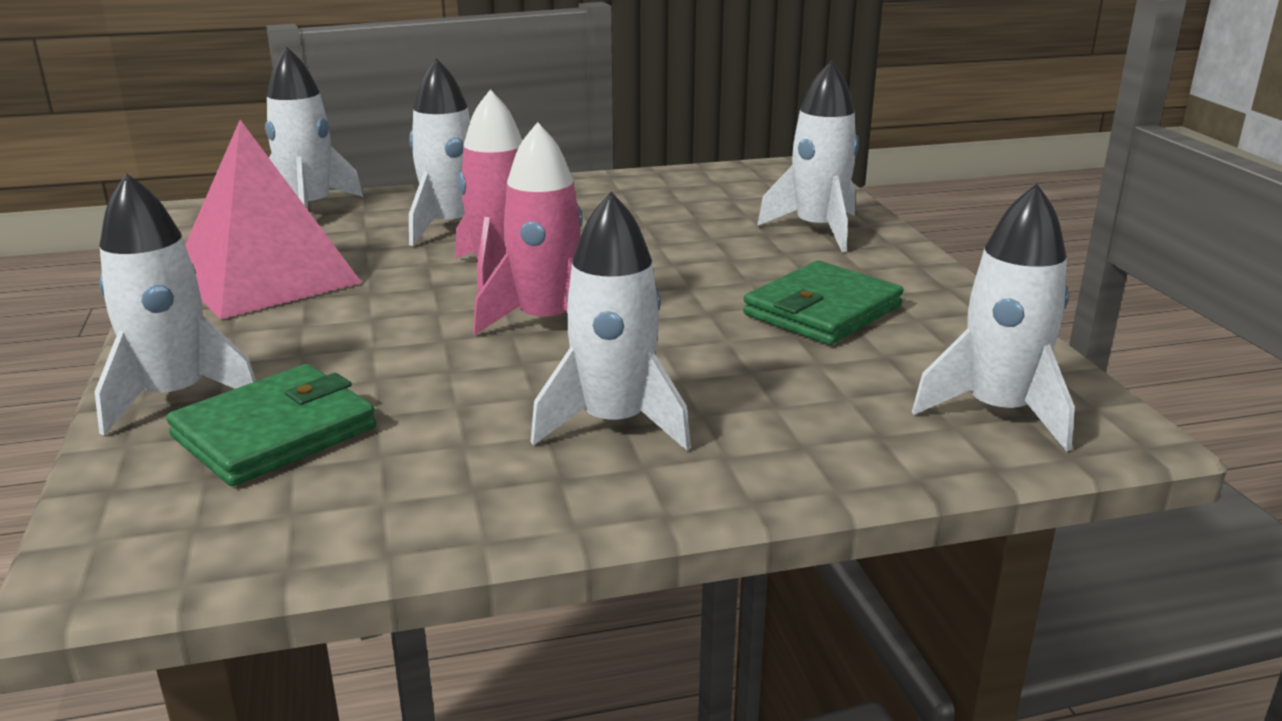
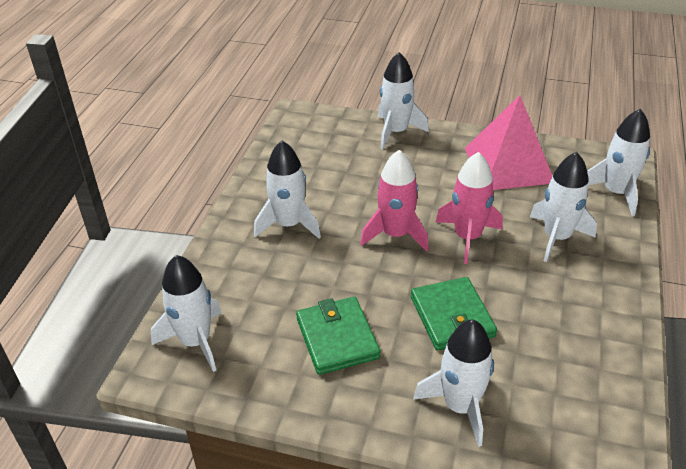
camera: 120 degrees right, 15 degrees up
green wallet [166,364,376,486] -> green wallet moved to [411,277,497,351]

